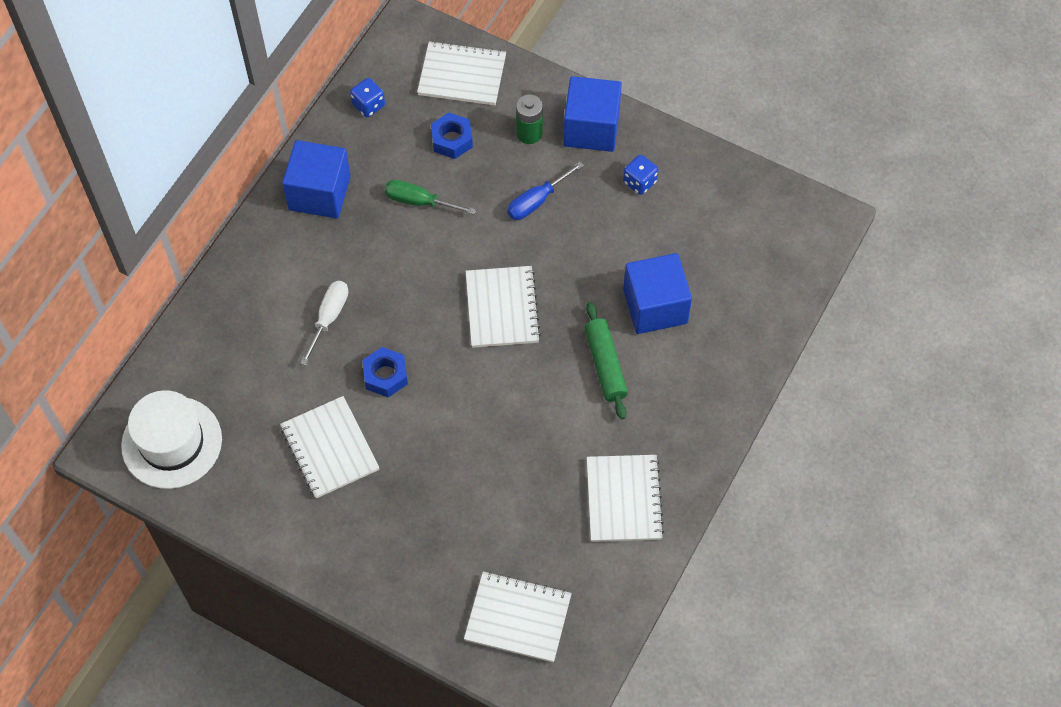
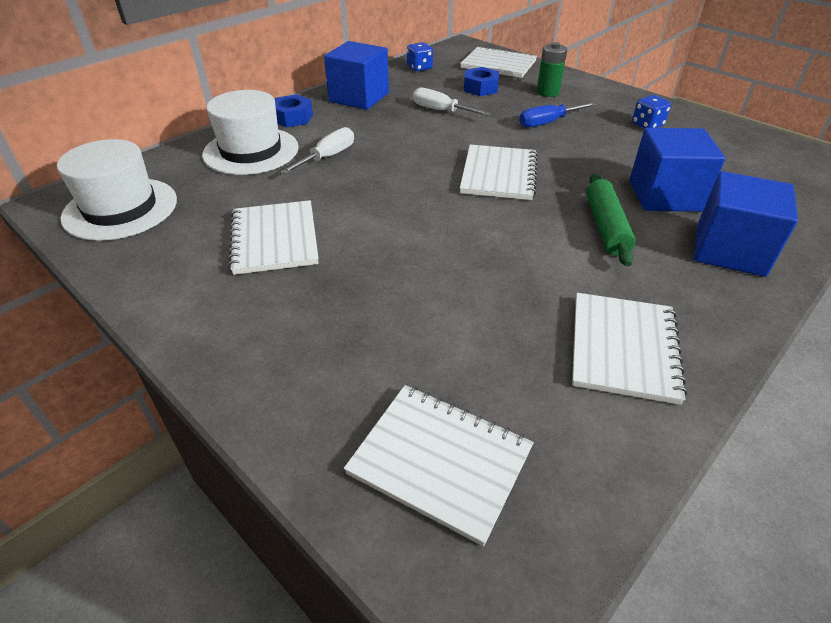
camera: 15 degrees right, 20 degrees down
blue nut [362,347,408,398] -> blue nut moved to [275,94,313,128]
green screwdriver [385,180,476,215] -> white screwdriver [413,88,491,116]
blue cube [563,76,622,152] -> blue cube moved to [694,171,798,277]
none -> white hat [202,90,299,175]

